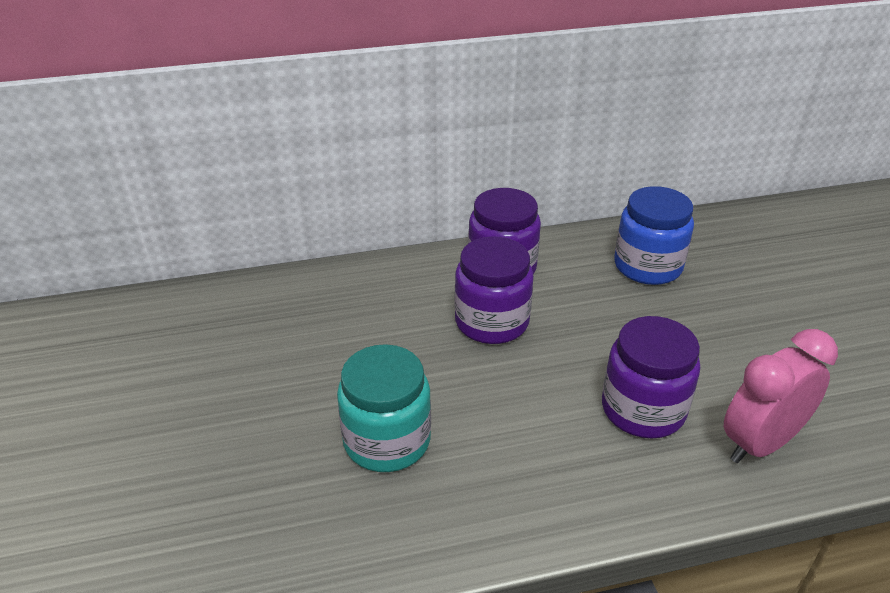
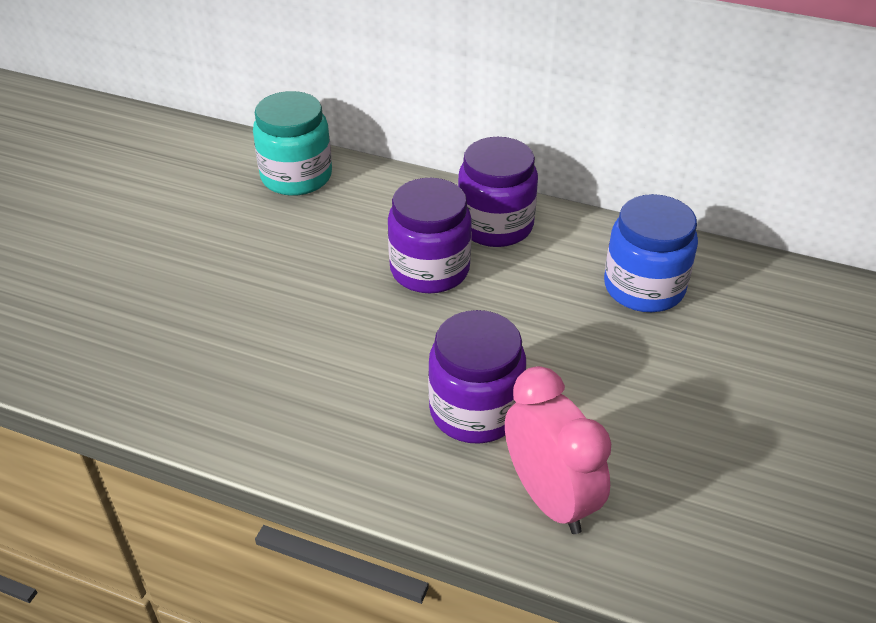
camera: 35 degrees right, 5 degrees up
turquoise jar [337,344,431,472] -> turquoise jar moved to [253,91,332,196]
pink clock [724,329,838,463] -> pink clock turned 60 degrees clockwise [505,366,611,534]

